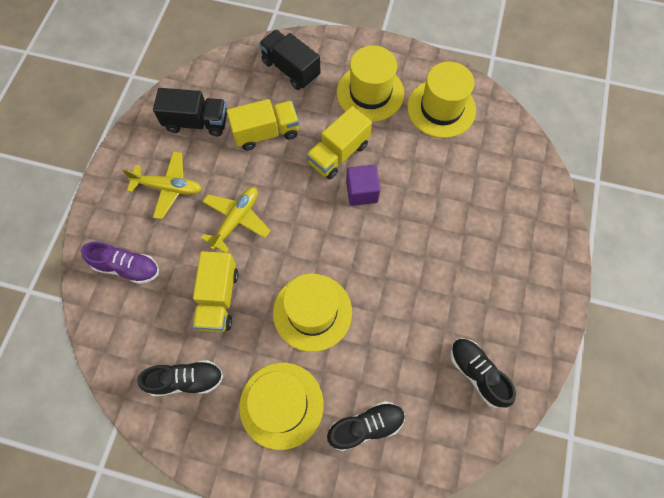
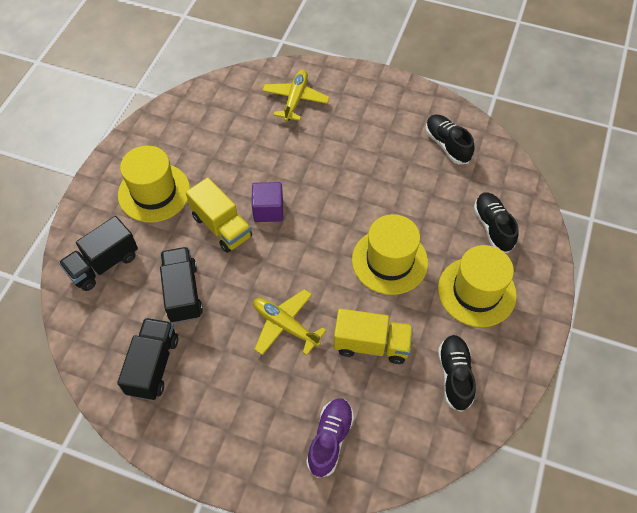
camera: 85 degrees left, 10 degrees down
yellow plane [122,151,202,219] -> yellow plane moved to [262,70,330,122]
yellow truck [227,99,299,150] -> black truck [160,247,203,323]
yellow hat [407,62,476,138] -> none
black shoe [450,338,516,408] -> black shoe turned 90 degrees clockwise [426,115,474,164]

